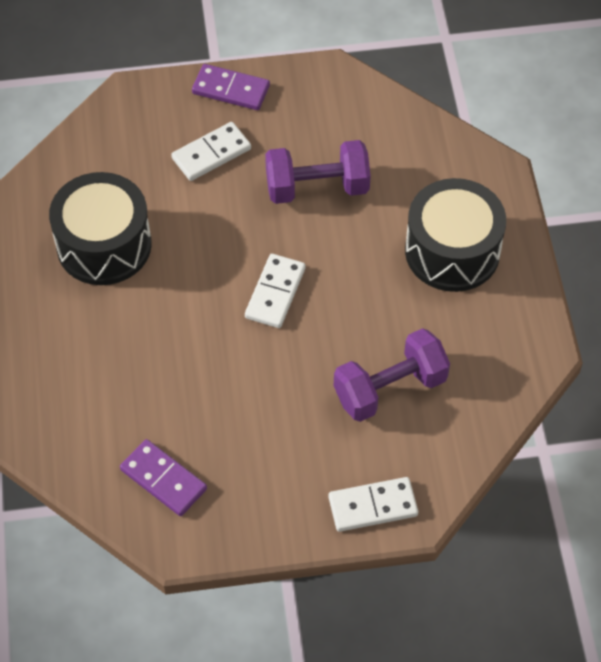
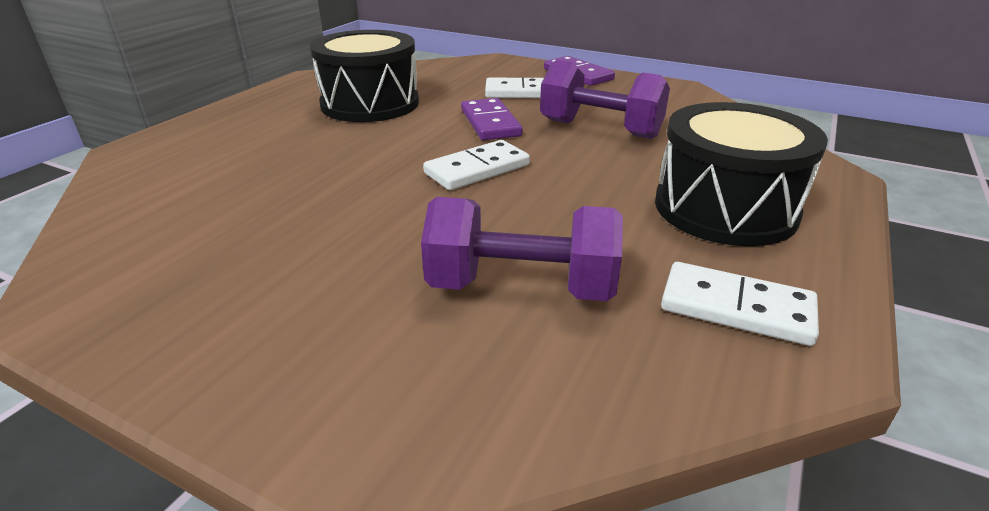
camera: 35 degrees right, 25 degrees down
purple domino [120,439,207,516] -> purple domino moved to [461,98,523,140]
white domino [328,477,418,532] -> white domino moved to [661,262,819,346]

